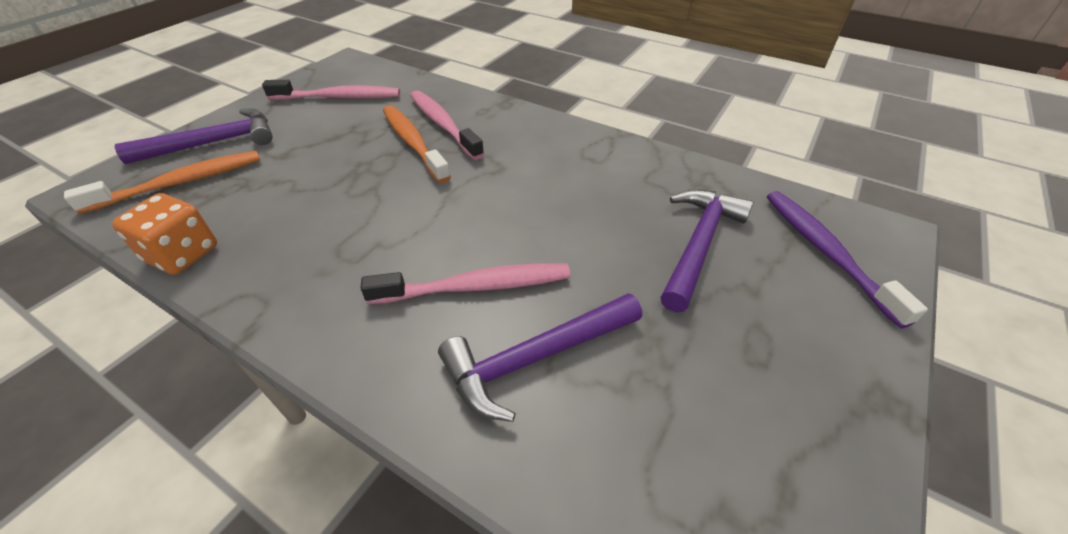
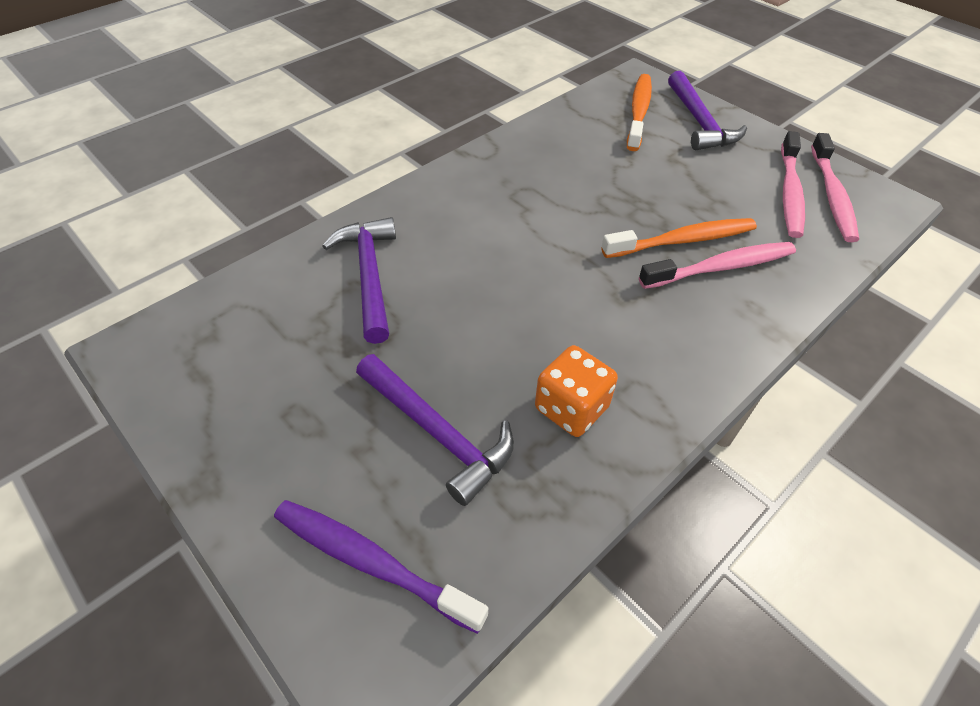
camera: 105 degrees right, 5 degrees up
orange toothbrush [64,151,260,214] -> orange toothbrush turned 150 degrees counterclockwise [627,74,652,151]
orange dice [112,193,217,275] -> orange dice moved to [535,345,618,437]
pink toothbrush [361,263,570,304] -> pink toothbrush moved to [811,133,859,242]
purple toothbrush [767,191,928,328] -> purple toothbrush turned 150 degrees counterclockwise [274,500,488,634]

